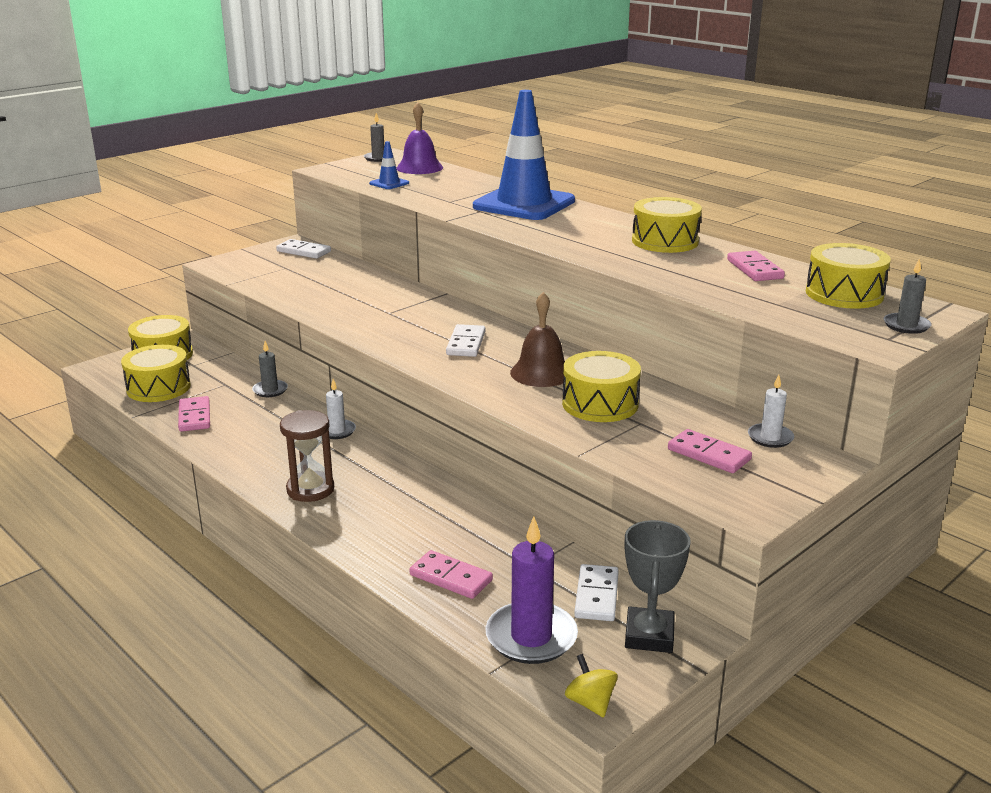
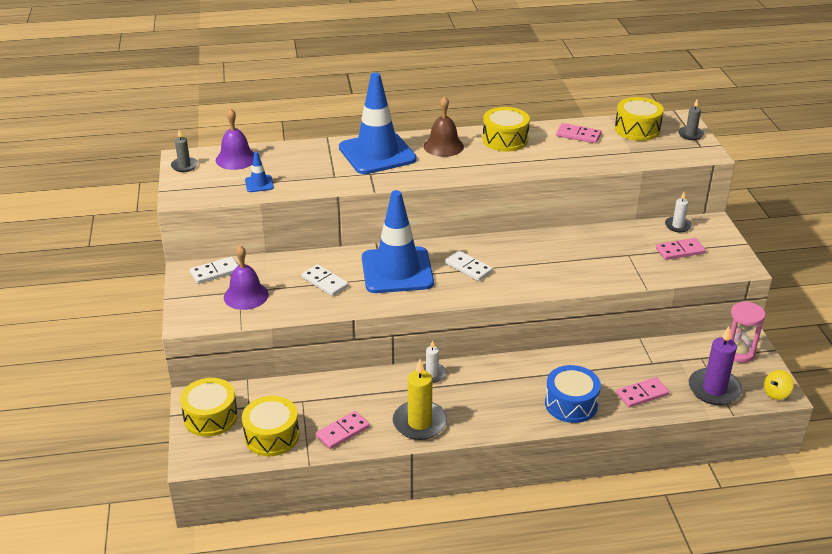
camera: 55 degrees left, 10 degrees up
pink domino [178,396,210,432] -> pink domino turned 60 degrees counterclockwise [316,411,370,449]
grey candle [252,341,288,397] -> none
brown hourglass [280,410,334,502] -> none
brown bell [510,292,565,387] -> brown bell moved to [424,96,464,157]
yellow drum [562,351,641,422] -> none
yellow spinning top [565,654,618,718] -> yellow spinning top turned 45 degrees counterclockwise [764,370,794,400]
white domino [574,564,619,621] -> white domino moved to [302,264,349,296]
grey trophy [625,520,691,653] -> pink hourglass [730,301,765,363]
none -> purple bell [224,246,269,310]
none -> blue traffic cone [362,190,434,293]
none -> yellow candle [393,359,447,440]
none -> blue drum [545,365,601,423]

